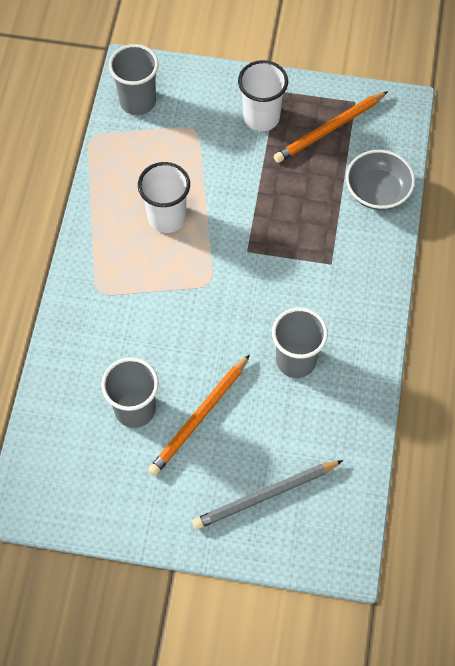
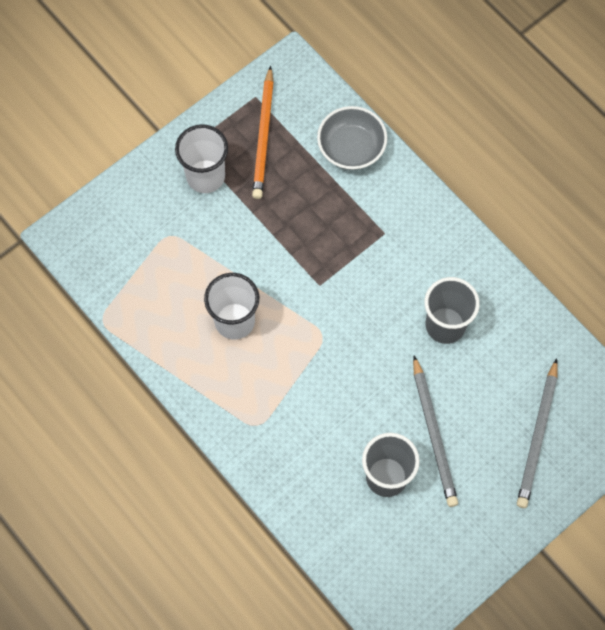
camera: 50 degrees left, 5 degrees up
grey cup [109,44,159,115] -> none
orange pencil [148,354,250,476] -> grey pencil [413,355,458,507]

